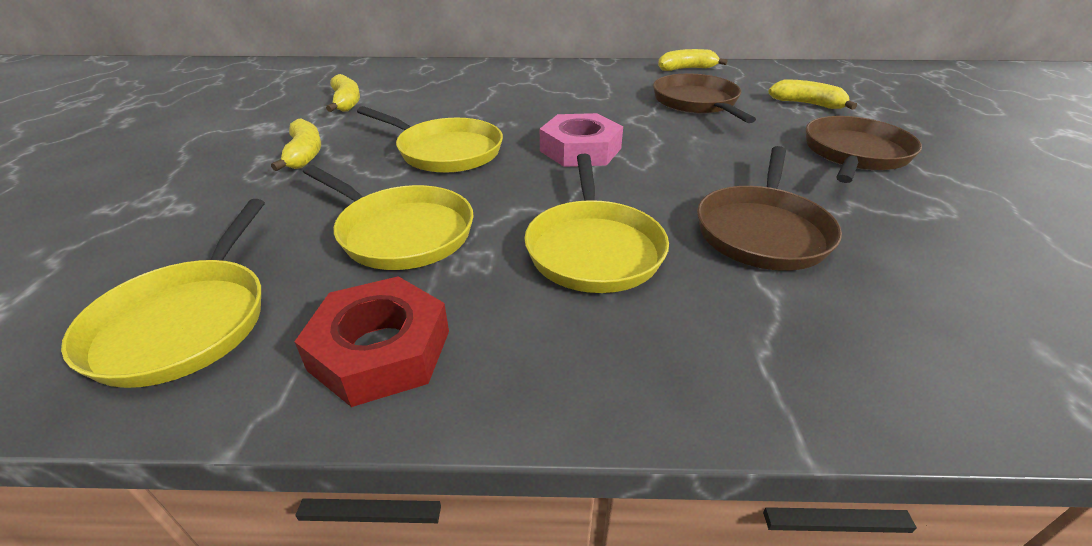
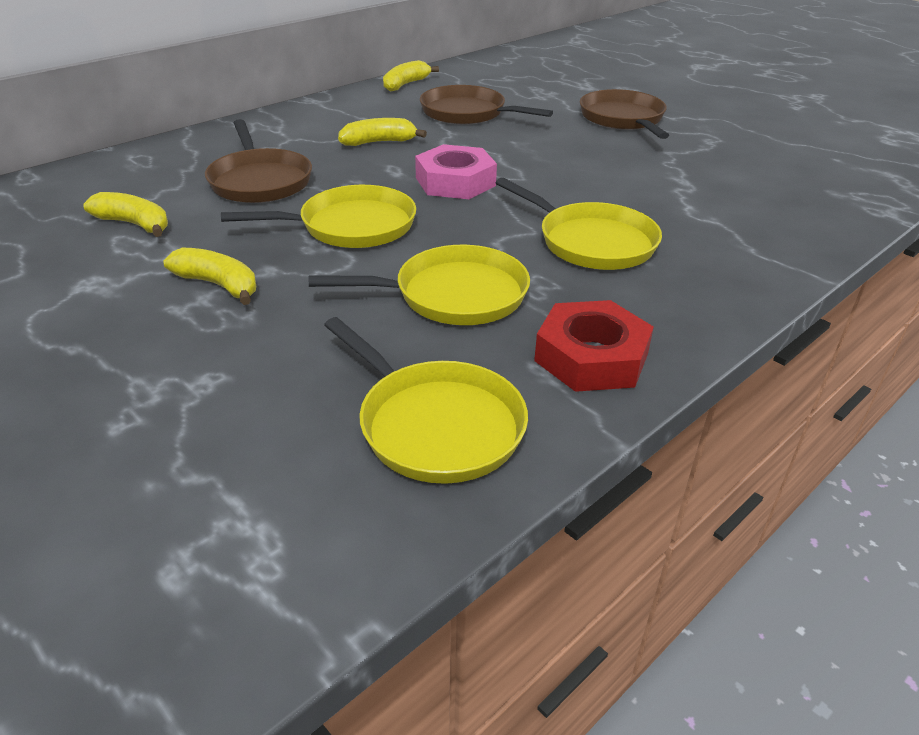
camera: 45 degrees left, 0 degrees up
brown pan [697,146,842,271] -> brown pan moved to [205,119,312,203]
yellow banana [768,79,857,110] -> yellow banana moved to [338,118,427,146]

